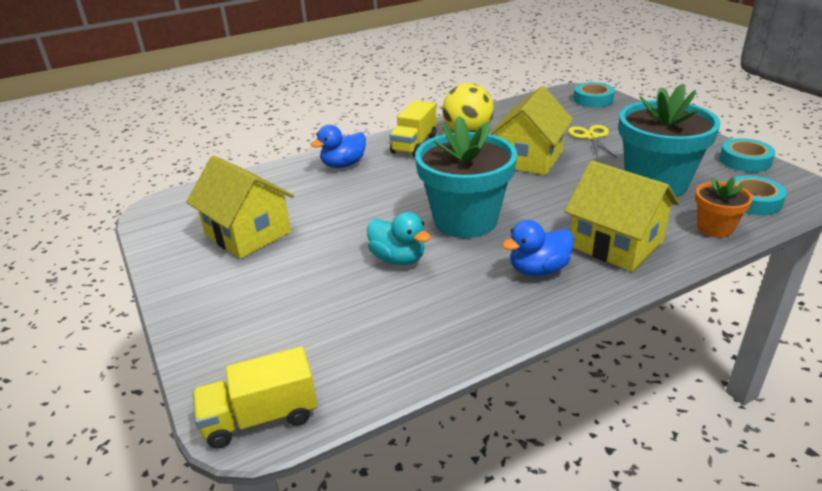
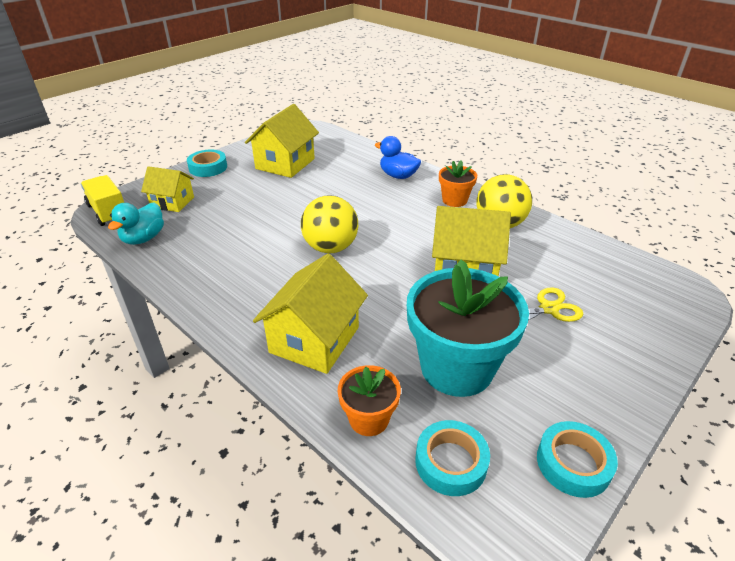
camera: 70 degrees right, 5 degrees up
turquoise duck [367,212,431,265] -> turquoise duck moved to [108,202,164,245]
yellow truck [390,100,437,157] -> orange flower pot [439,161,477,207]
turquoise flower pot [415,116,517,238] -> yellow ball [301,195,358,253]
blue duck [502,220,574,276] -> none
turquoise tape [573,82,615,107] -> turquoise tape moved to [187,150,227,177]
none -> yellow house [141,166,194,212]

